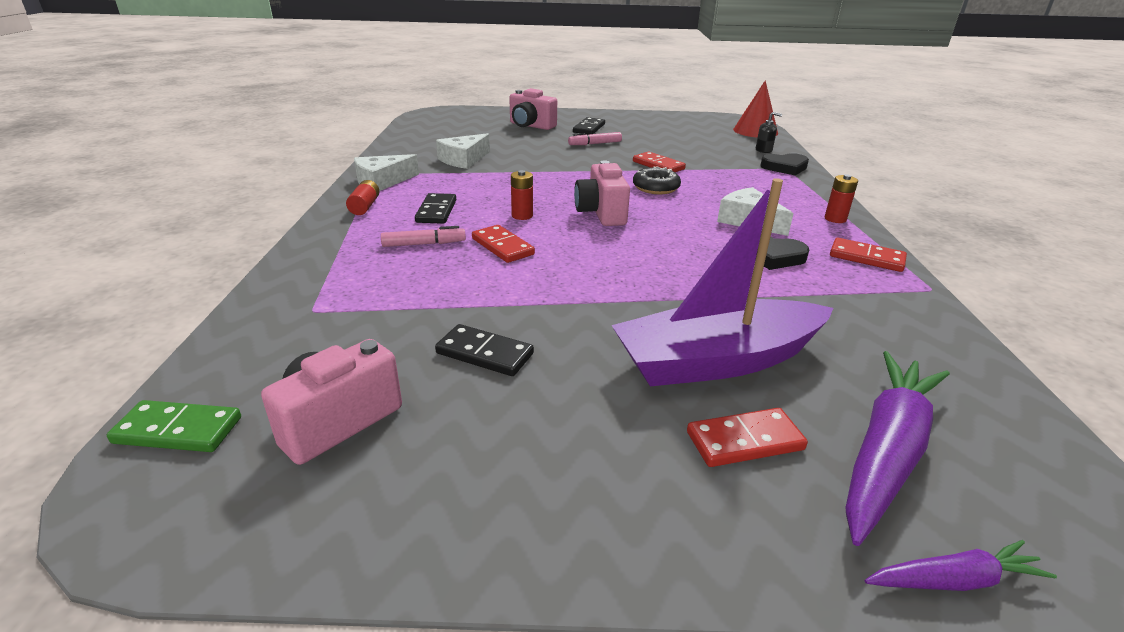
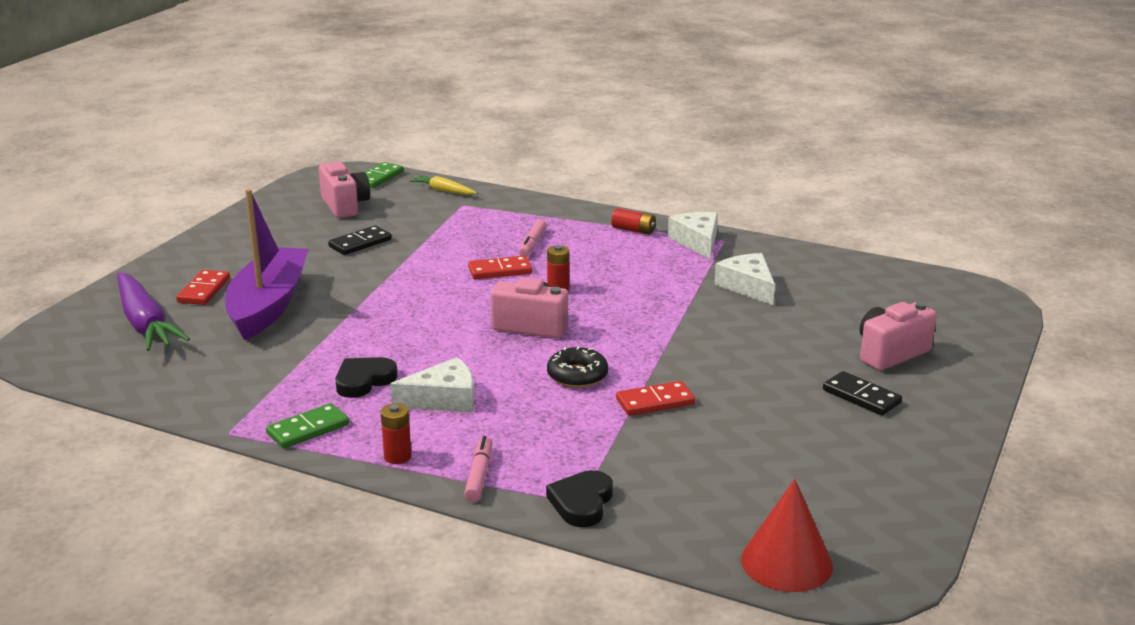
camera: 115 degrees right, 5 degrees down
black domino [415,193,456,224] -> none
pink marker [568,132,622,145] -> pink marker moved to [464,436,492,502]
black soap dispenser [756,112,782,153] -> none
red domino [830,238,907,272] -> green domino [266,403,349,449]
purple carrot [865,540,1057,591] -> none
none -> yellow carrot [410,175,477,195]

